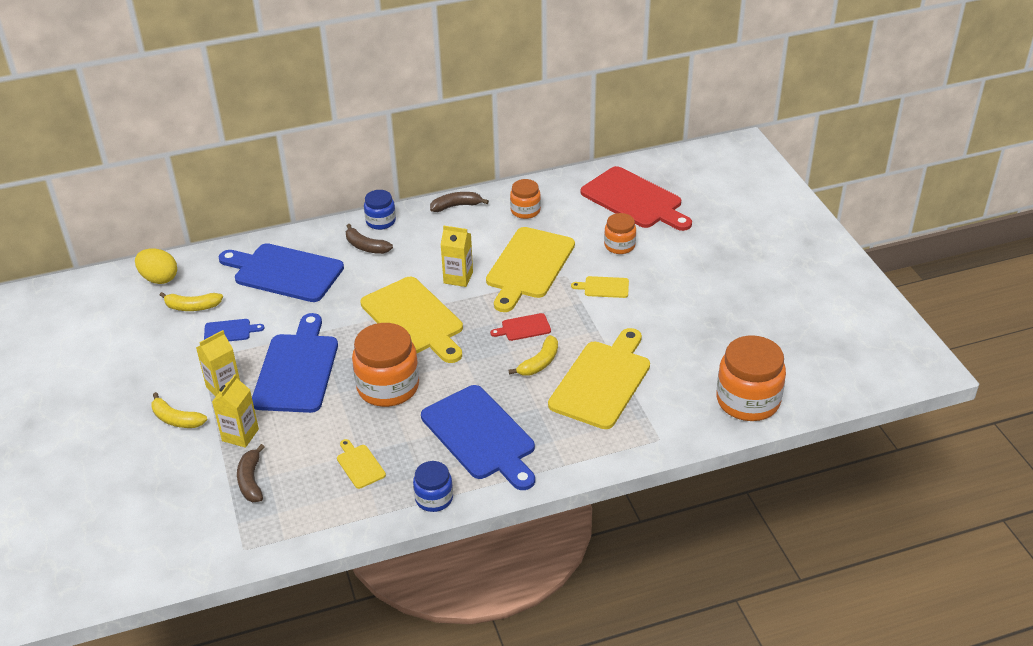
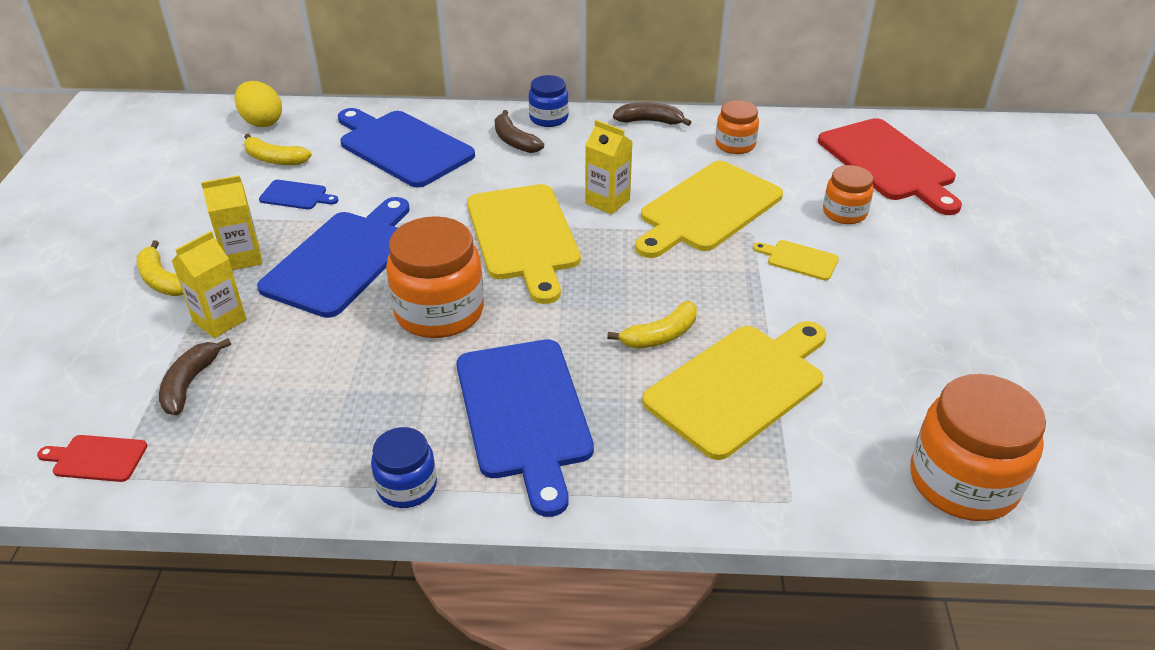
camera: 20 degrees right, 0 degrees up
yellow cutting board [337,439,386,489] -> none
red cutting board [490,313,551,341] -> red cutting board moved to [37,435,147,482]

